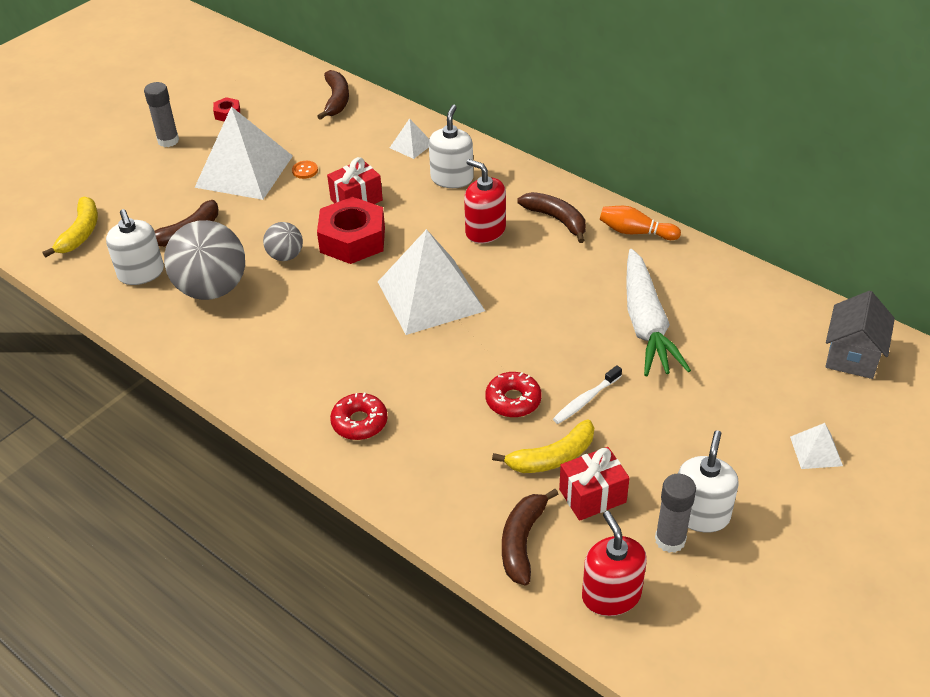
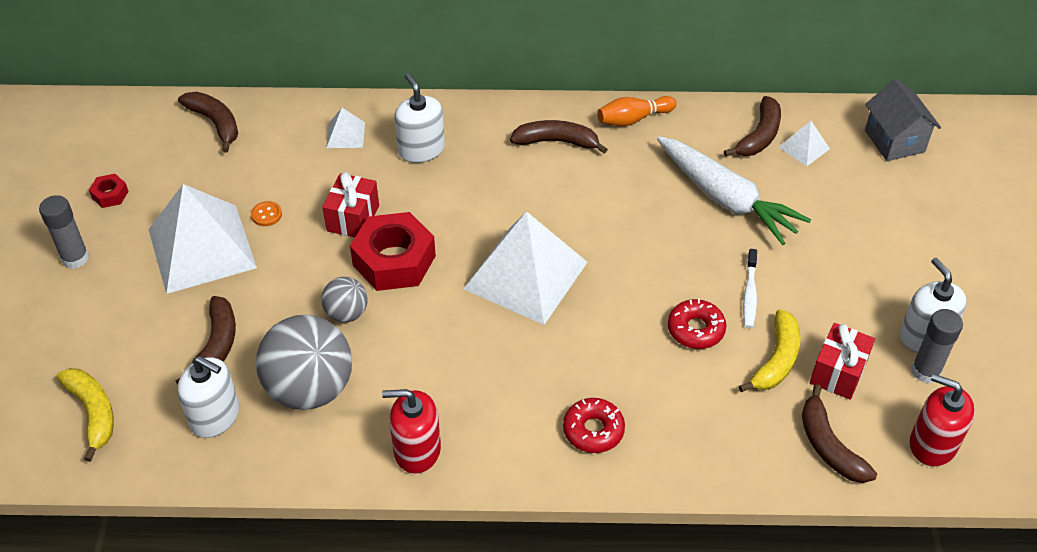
camera: 40 degrees left, 5 degrees up
red soap dispenser [464,159,506,243] -> red soap dispenser moved to [382,389,441,474]
white pyramid [790,423,843,469] -> white pyramid moved to [779,121,830,166]
none -> brown banana [724,96,781,157]

